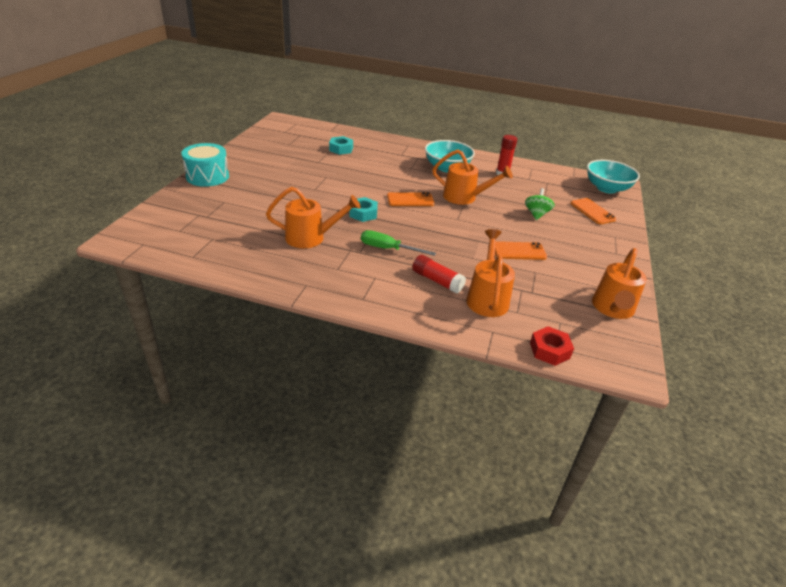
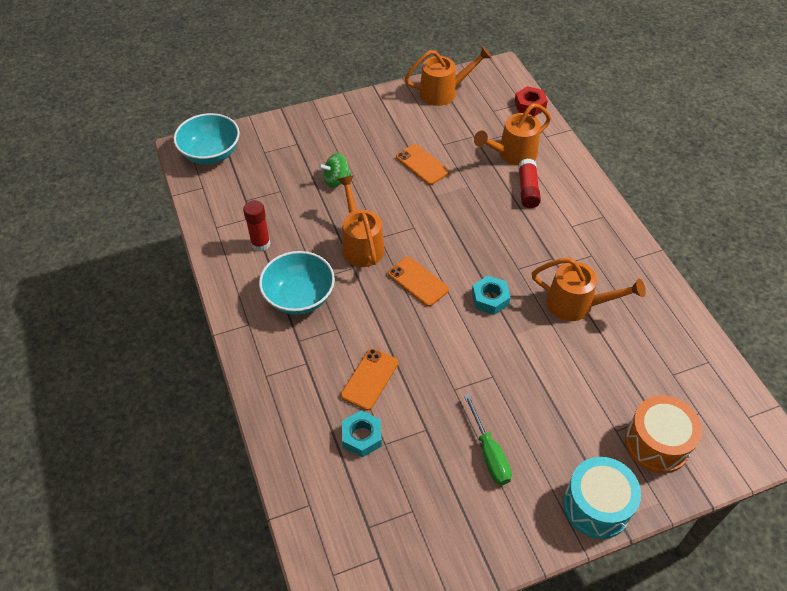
camera: 125 degrees left, 15 degrees up
orange watering can [266,187,361,248] -> orange watering can turned 150 degrees clockwise [532,257,646,321]
green screwdriver [361,230,436,256] -> green screwdriver moved to [464,394,512,485]
orange phone [570,198,616,224] -> orange phone moved to [341,348,398,410]
none -> orange drum [625,395,702,473]

